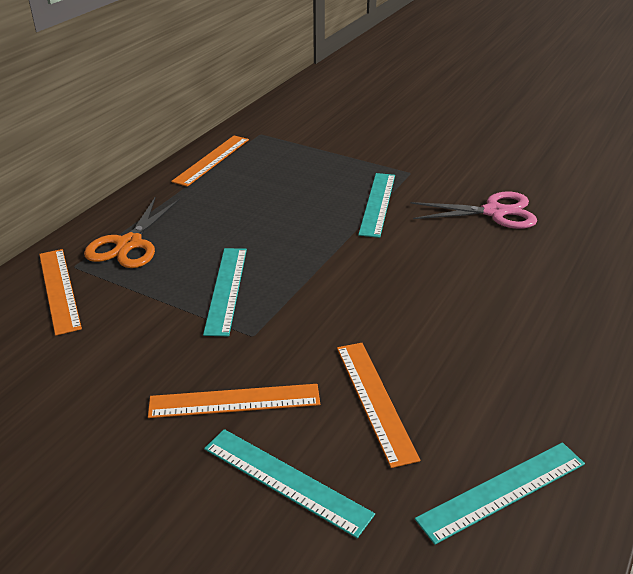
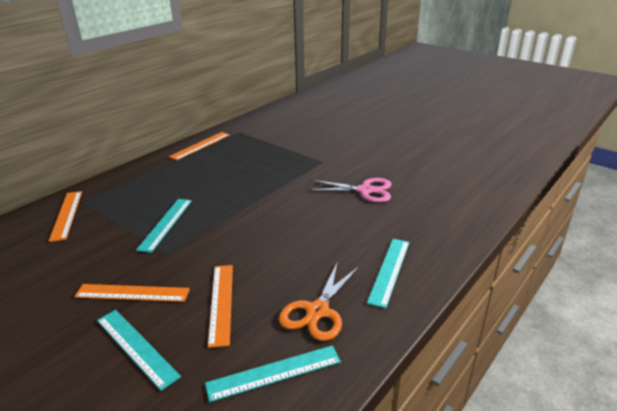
camera: 10 degrees right, 5 degrees down
orange scissors [84,197,180,268] -> orange scissors moved to [279,261,359,341]
turquoise ruler [358,173,395,238] -> turquoise ruler moved to [367,239,409,308]

